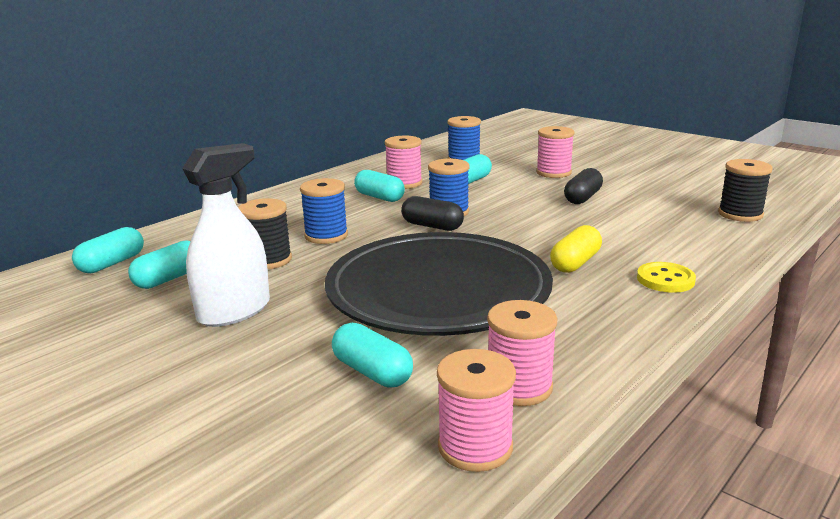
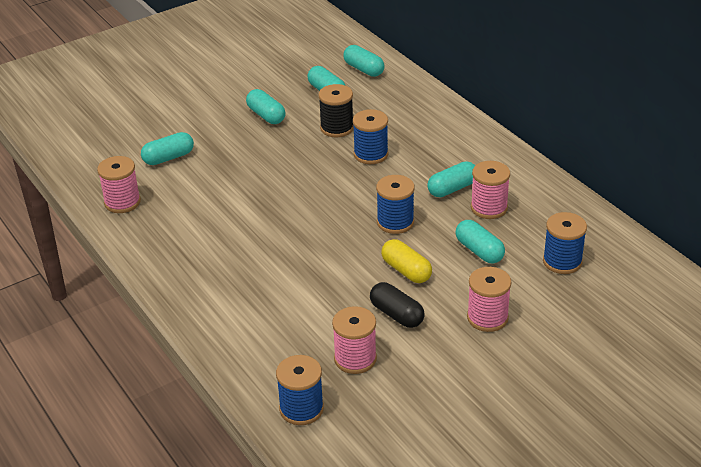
camera: 105 degrees right, 15 degrees up
white spray bottle [182,143,270,327] -> turquoise capsule [246,89,286,124]
black plate [325,232,553,336] -> none
black capsule [401,196,464,231] -> none
pink spool [437,349,516,472] -> pink spool moved to [332,306,377,374]
yellow capsule [550,225,602,273] -> yellow capsule moved to [381,239,432,283]
yellow button [637,262,696,293] -> none
black spool [718,159,773,222] -> blue spool [276,355,324,425]

